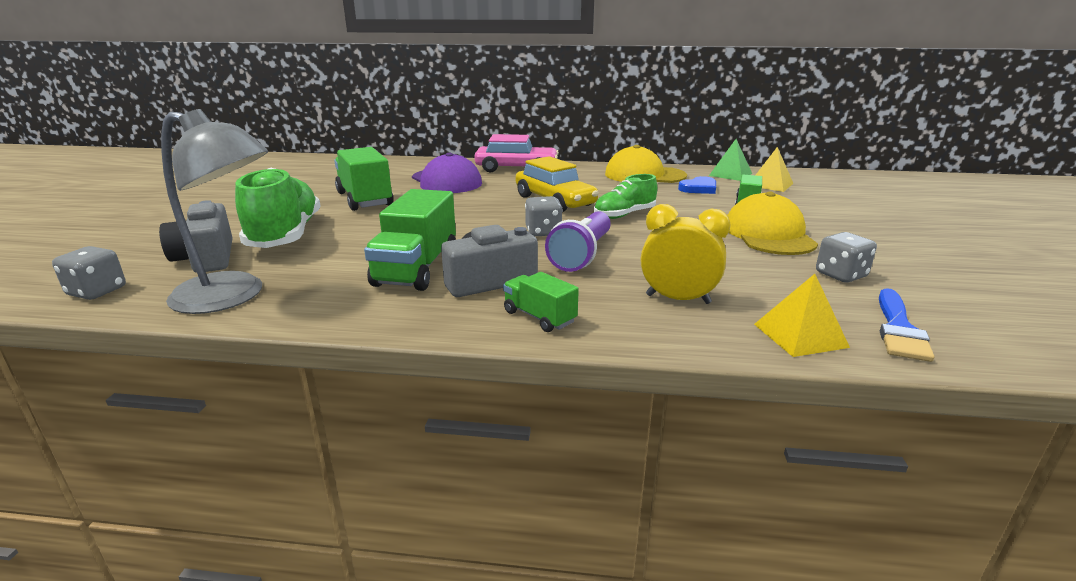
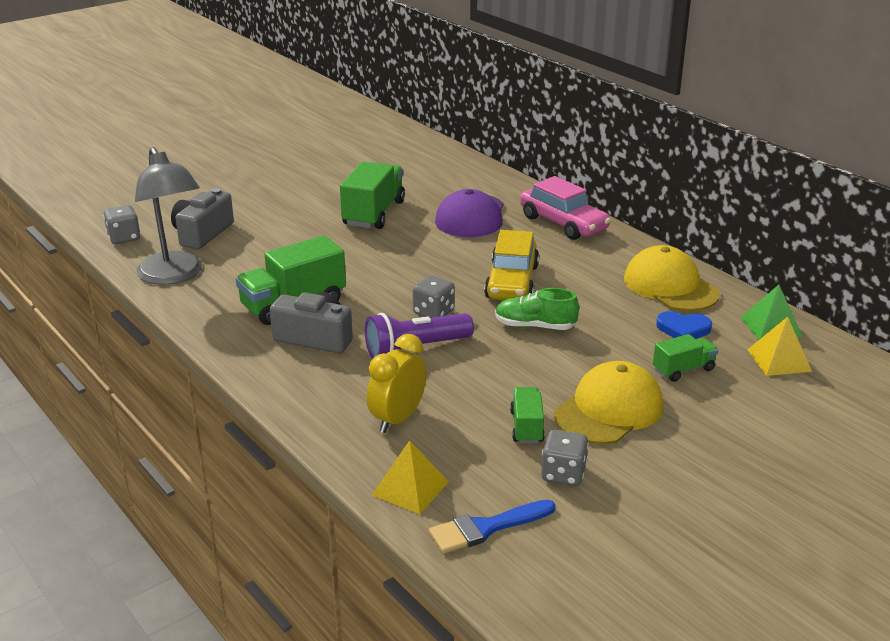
camera: 45 degrees right, 5 degrees up
green shoe [235,168,321,248] -> none
green truck [503,272,579,332] -> green truck moved to [510,387,545,443]
yellow clock [641,204,731,304] -> yellow clock turned 120 degrees counterclockwise [367,334,427,433]

